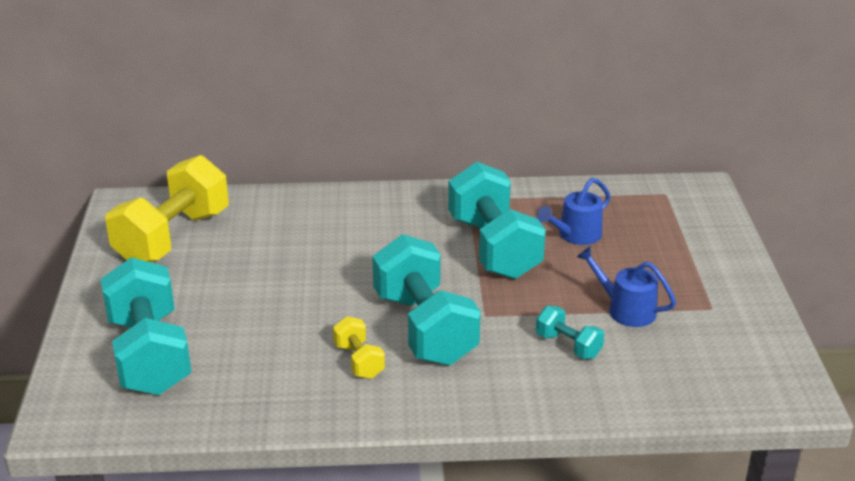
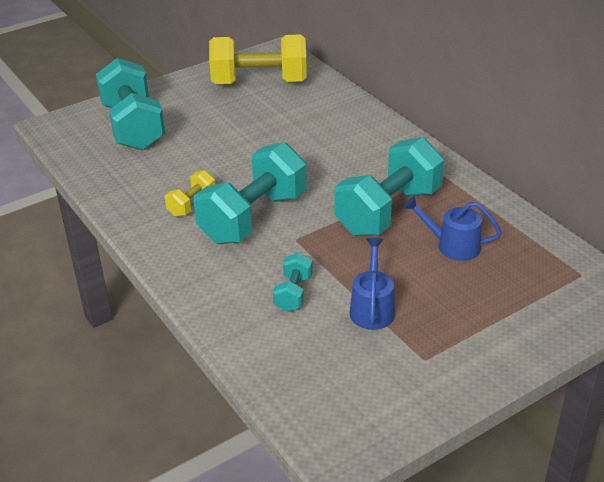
camera: 60 degrees right, 5 degrees up
turquoise dumbbell [100,257,192,395] -> turquoise dumbbell turned 60 degrees counterclockwise [96,58,165,150]

